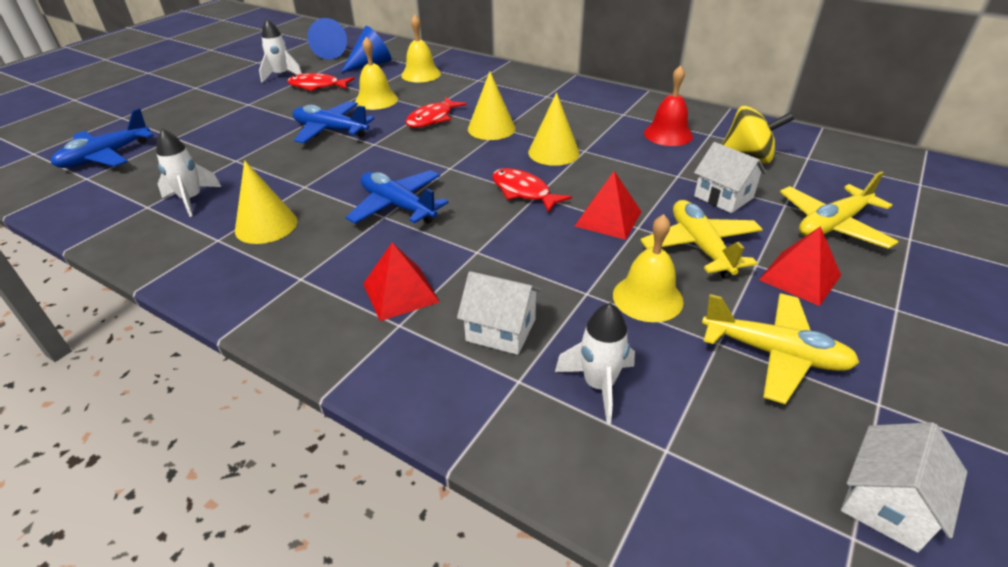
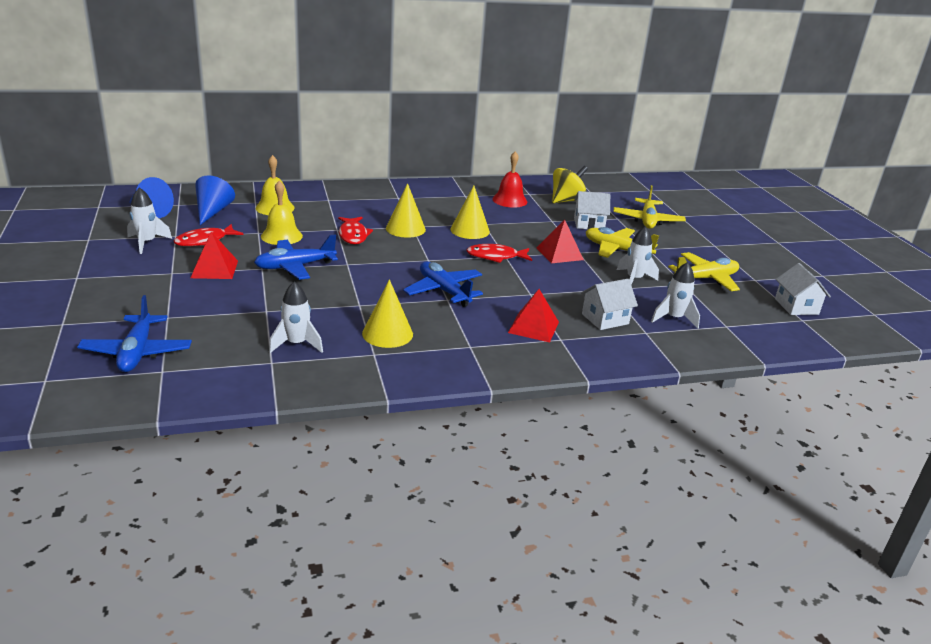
camera: 50 degrees left, 10 degrees down
blue plane [346,170,449,224] -> blue plane turned 60 degrees clockwise [403,261,483,307]
yellow bell [613,214,684,322] -> white rocket [617,226,659,285]
red pyramid [759,226,841,306] -> red pyramid moved to [191,232,238,279]

